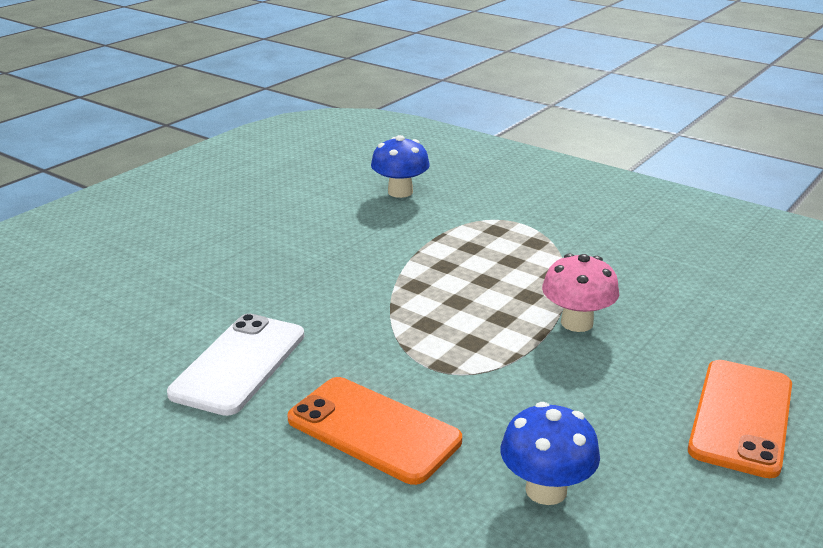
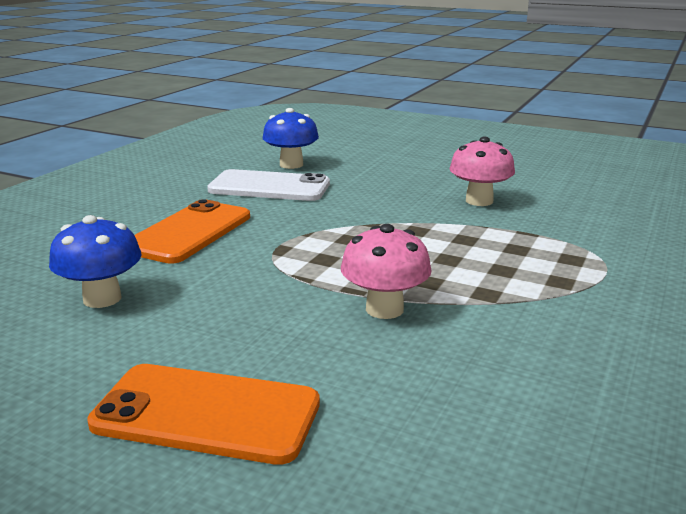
camera: 80 degrees right, 5 degrees down
blue mushroom [371,135,430,198] -> blue mushroom moved to [263,108,319,169]
none -> pink mushroom [449,137,515,206]

